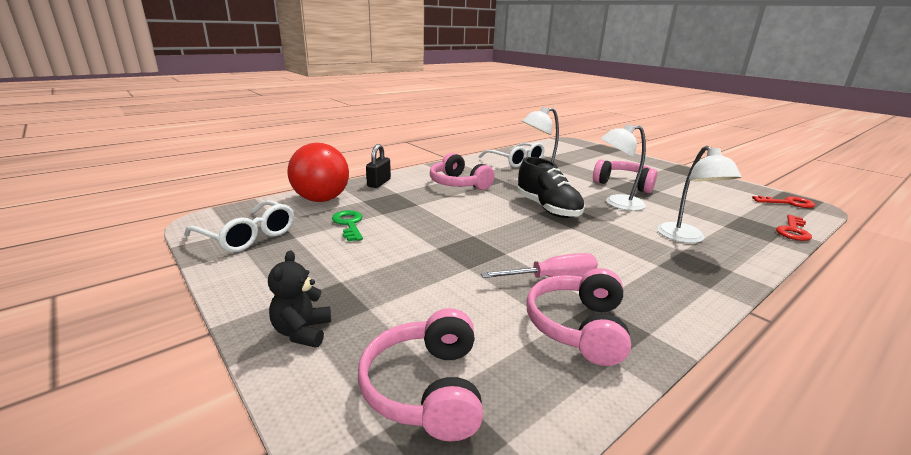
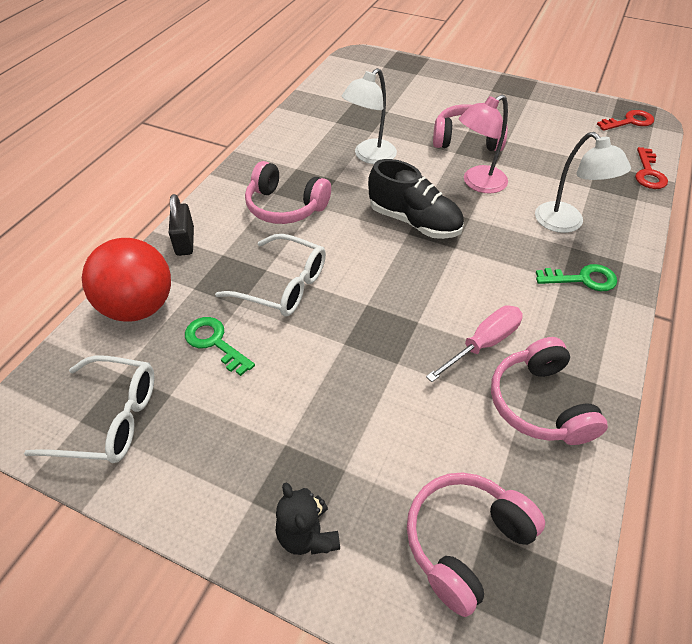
camera: 25 degrees left, 25 degrees up
pink headphones [358,308,483,441] -> pink headphones turned 75 degrees clockwise [407,472,545,617]
white glasses [479,142,545,167] -> white glasses moved to [215,234,326,316]
white lamp [600,124,646,211] -> pink lamp [459,95,508,193]
none -> green key [536,264,617,291]

